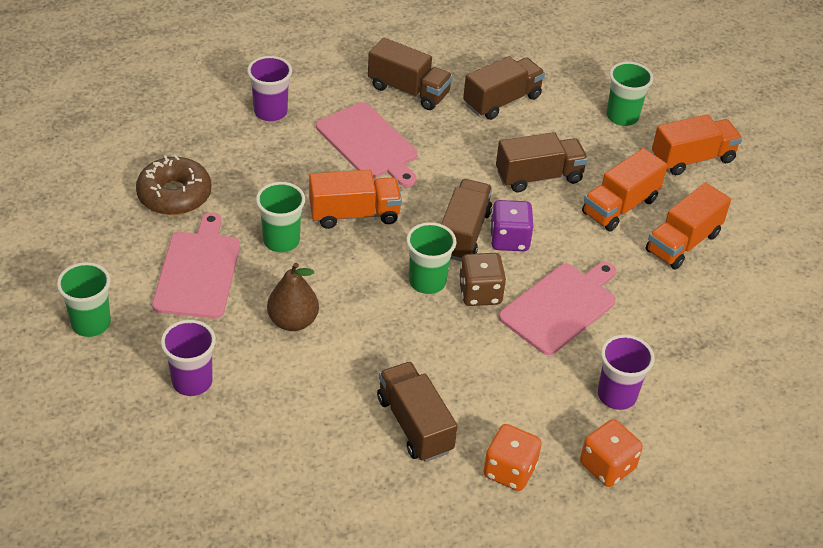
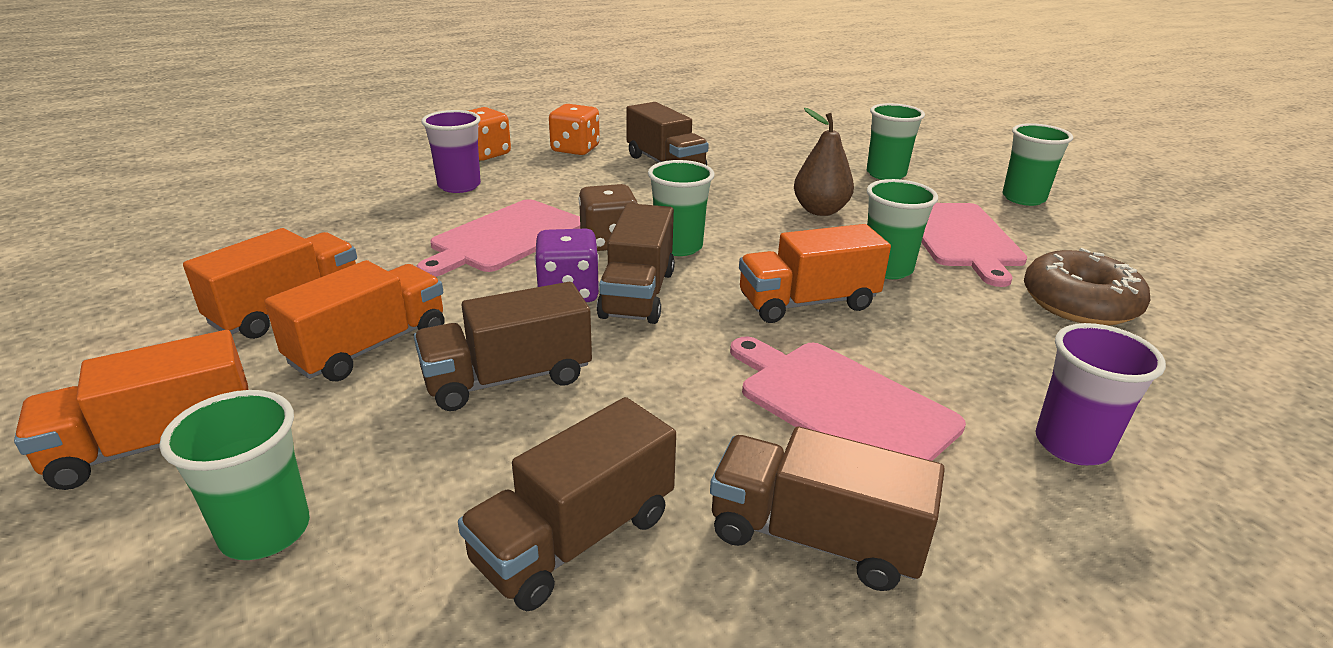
camera: 175 degrees right, 15 degrees down
purple cup [161,320,216,396] -> green cup [867,103,925,180]

